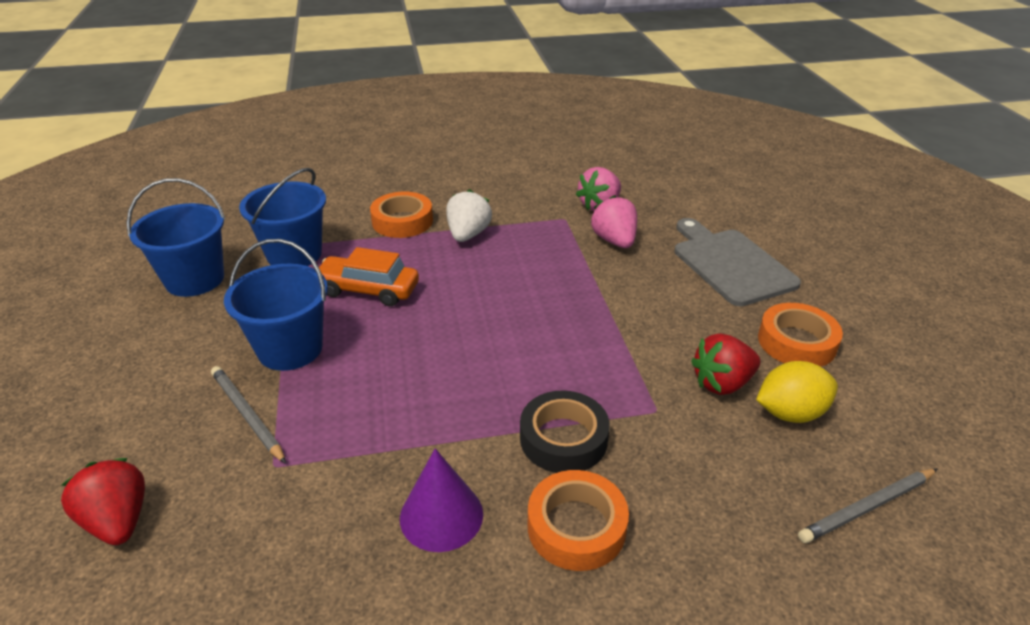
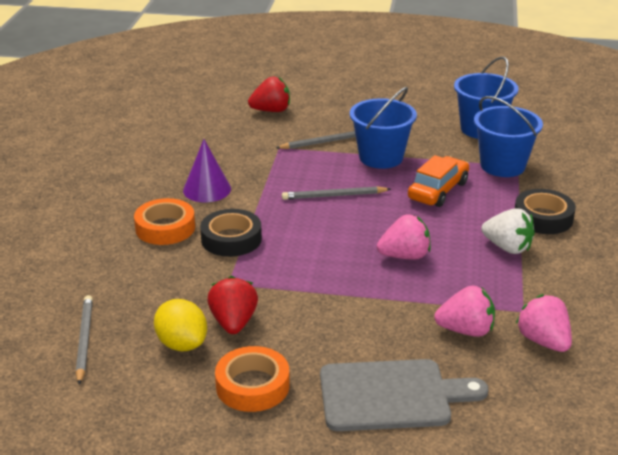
camera: 110 degrees right, 5 degrees down
orange tape [370,192,433,238] -> black tape [515,189,576,234]
yellow lemon [756,361,838,423] -> yellow lemon turned 45 degrees counterclockwise [154,299,207,351]
none -> grey pencil [282,186,391,200]
none -> pink strawberry [377,214,431,260]

